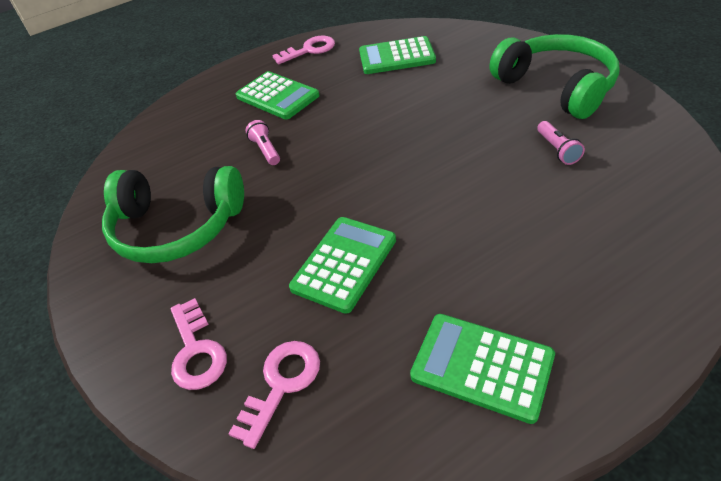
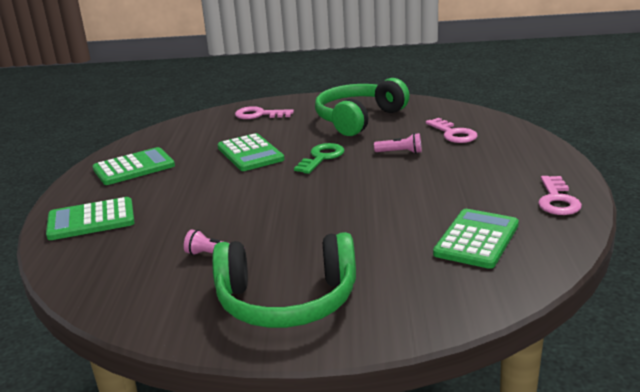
camera: 120 degrees right, 20 degrees down
pink key [228,341,320,449] -> pink key moved to [426,118,478,143]
green calculator [236,71,320,119] -> green calculator moved to [46,197,134,240]
none -> green key [294,143,344,174]

